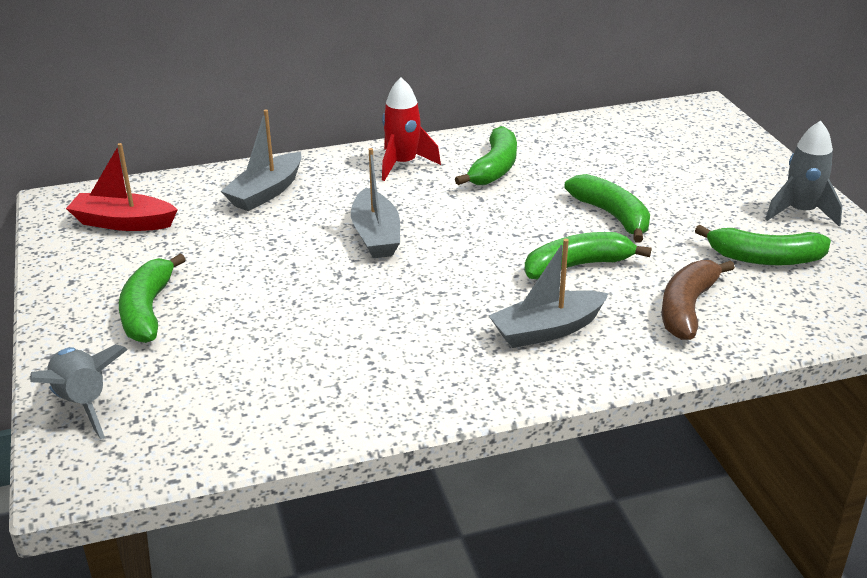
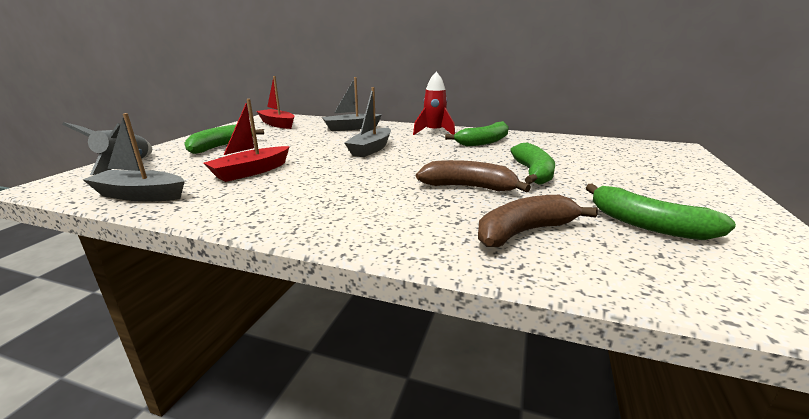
camera: 35 degrees right, 10 degrees down
grey boat [488,239,609,348] -> grey boat moved to [82,113,185,202]
green banana [524,232,651,280] -> brown banana [416,160,531,192]
grey rocket [765,121,842,227] -> none
none -> red boat [203,99,290,182]

